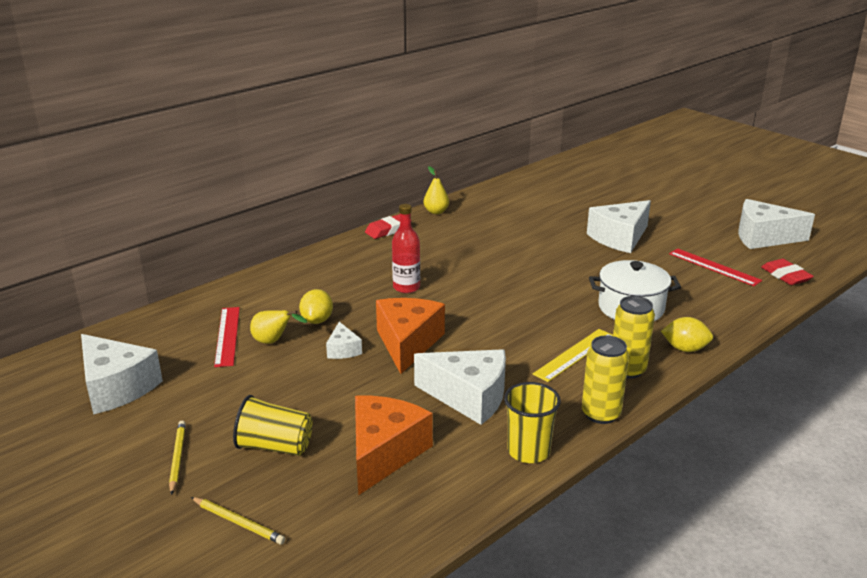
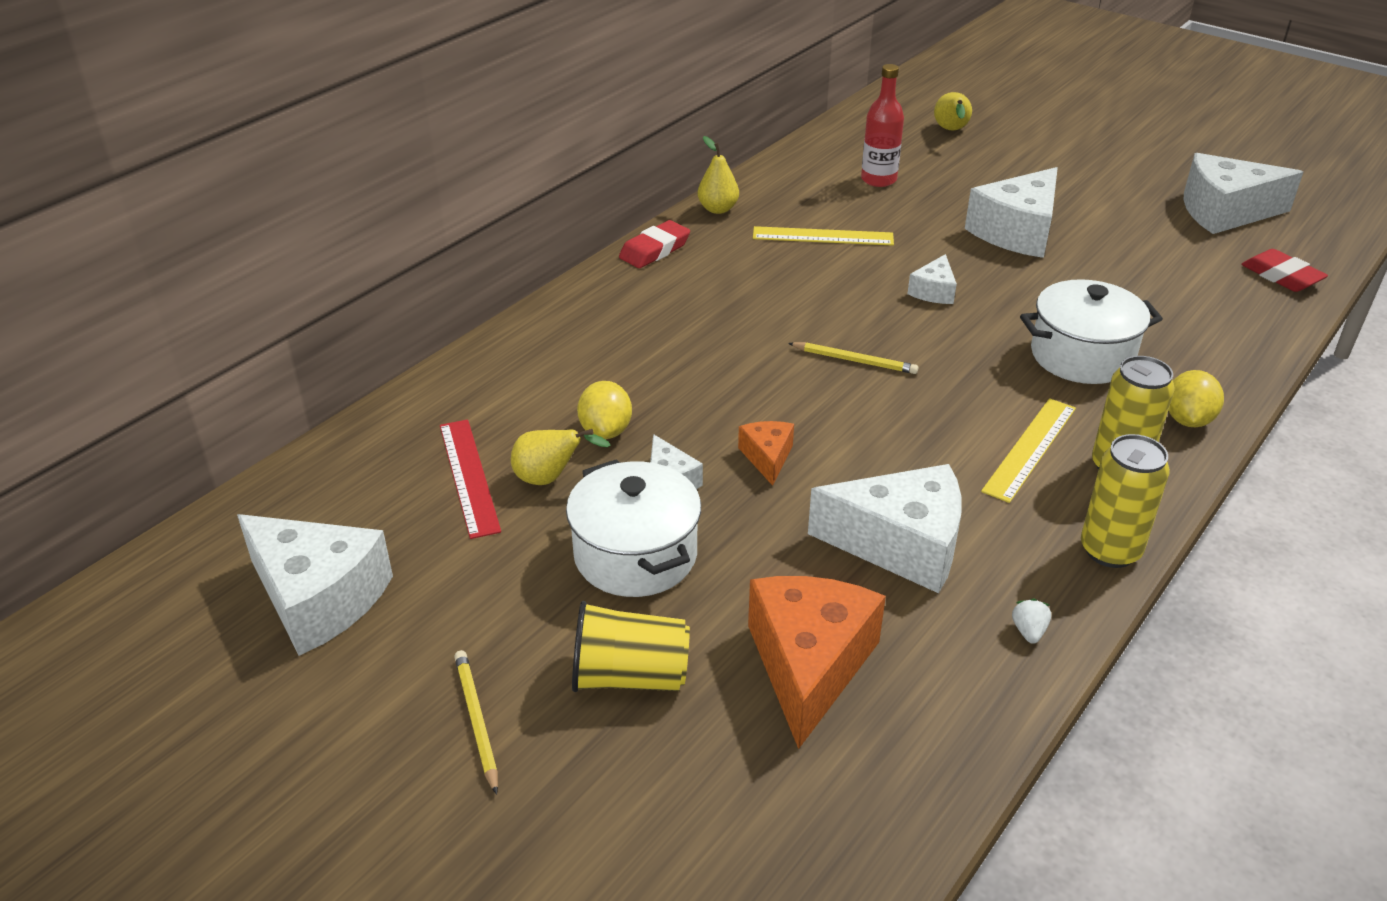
camera: 10 degrees left, 10 degrees up
yellow pencil [191,497,285,544] -> yellow pencil moved to [788,342,918,374]
orange cheese [376,298,445,374] -> orange cheese [738,421,794,486], size x0.49
red bottle [392,204,420,293] -> red bottle moved to [861,64,904,187]
yellow cup [504,382,561,463] -> white strawberry [1012,599,1051,644]
yellow lemon [661,317,713,352] -> yellow lemon turned 75 degrees counterclockwise [1168,370,1224,427]
red ruler [669,248,762,286] -> none
none -> white pot [566,459,701,597]
none -> yellow ruler [753,226,894,246]
none -> white cheese [907,254,957,304]
none -> yellow pear [934,92,972,130]

